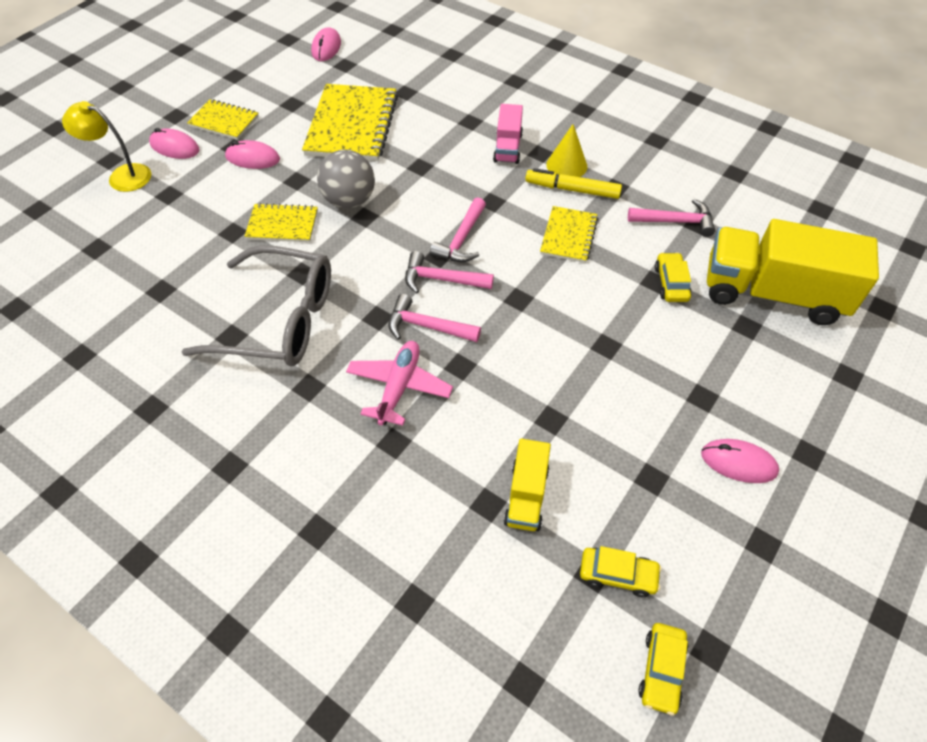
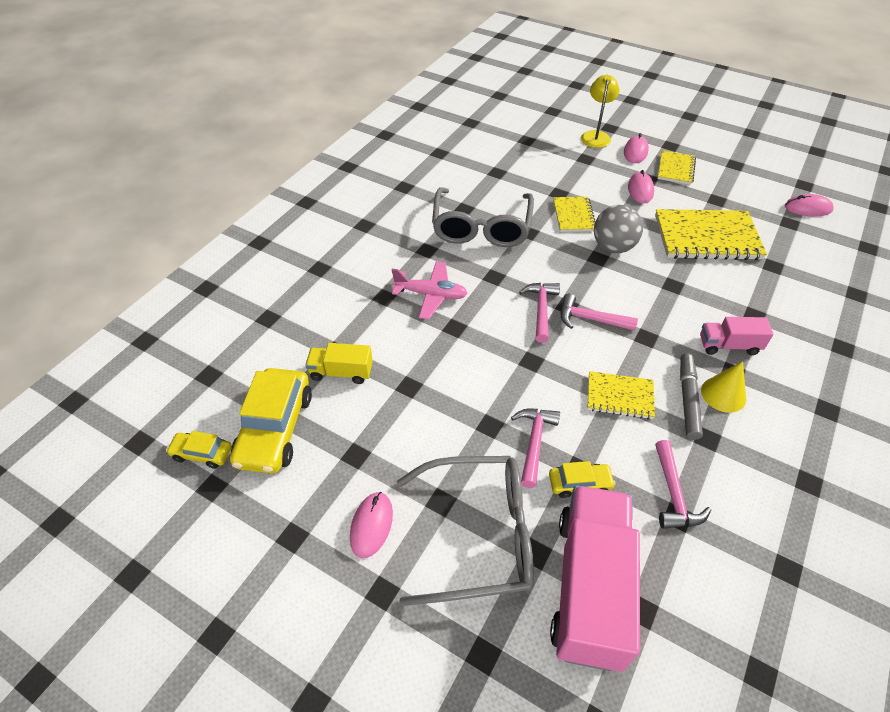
camera: 85 degrees right, 5 degrees down
pink hammer [388,294,481,342] -> pink hammer moved to [511,409,560,488]
yellow marker [525,168,622,199] -> grey marker [680,353,703,440]
yellow car [580,546,662,597] -> yellow car [230,368,312,474], size x1.97
yellow truck [707,219,879,325] -> pink truck [550,485,640,672]
none -> grey glasses [397,456,534,606]

